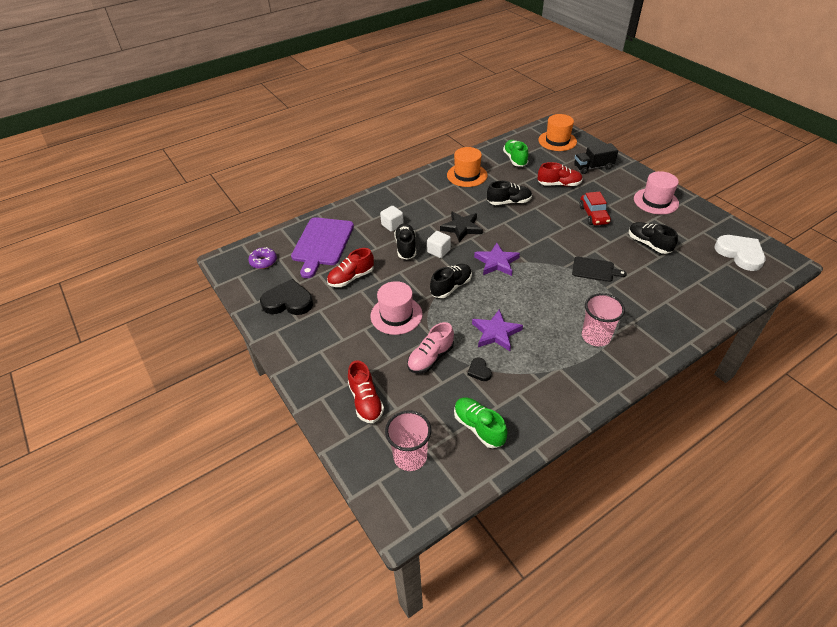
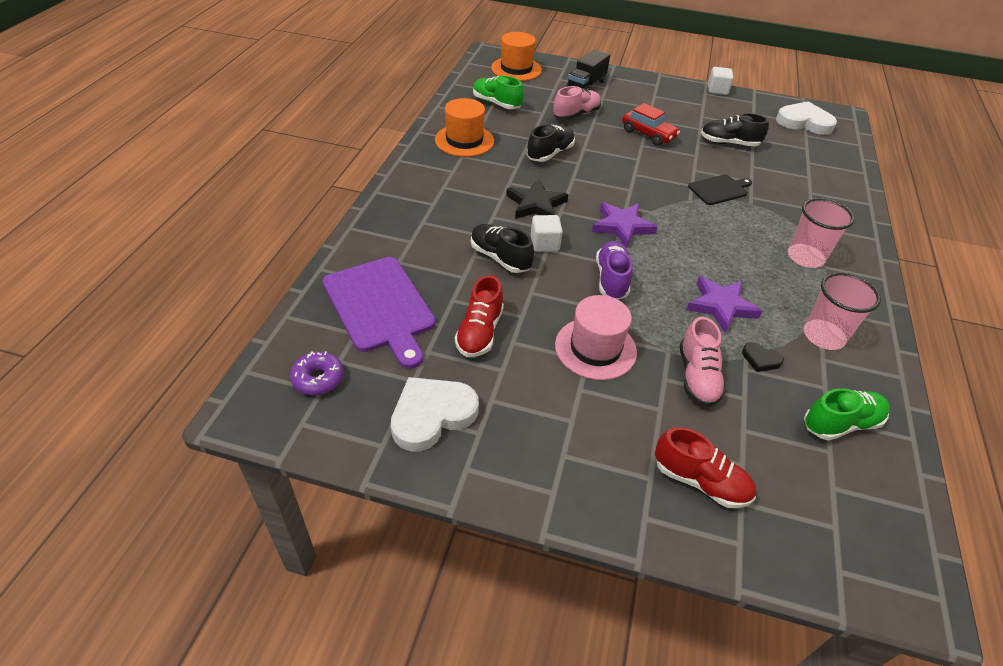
camera: 45 degrees left, 0 degrees up
black heart [260,279,313,315] -> white heart [391,377,479,451]
white cube [380,206,404,232] -> white cube moved to [708,67,733,95]
pink cup [385,410,432,471] -> pink cup moved to [804,272,881,350]
black shoe [430,264,472,298] -> purple shoe [596,241,633,299]
green shoe [454,397,507,448] -> green shoe turned 150 degrees clockwise [804,388,890,440]
red shoe [538,162,583,186] -> pink shoe [553,86,601,120]
pink hat [634,171,679,215] -> none

